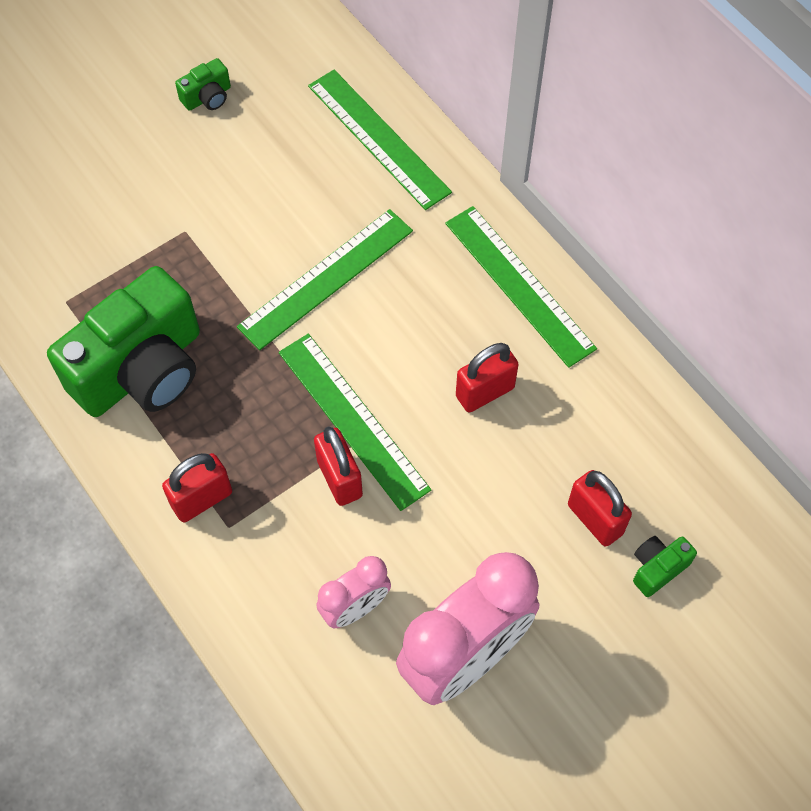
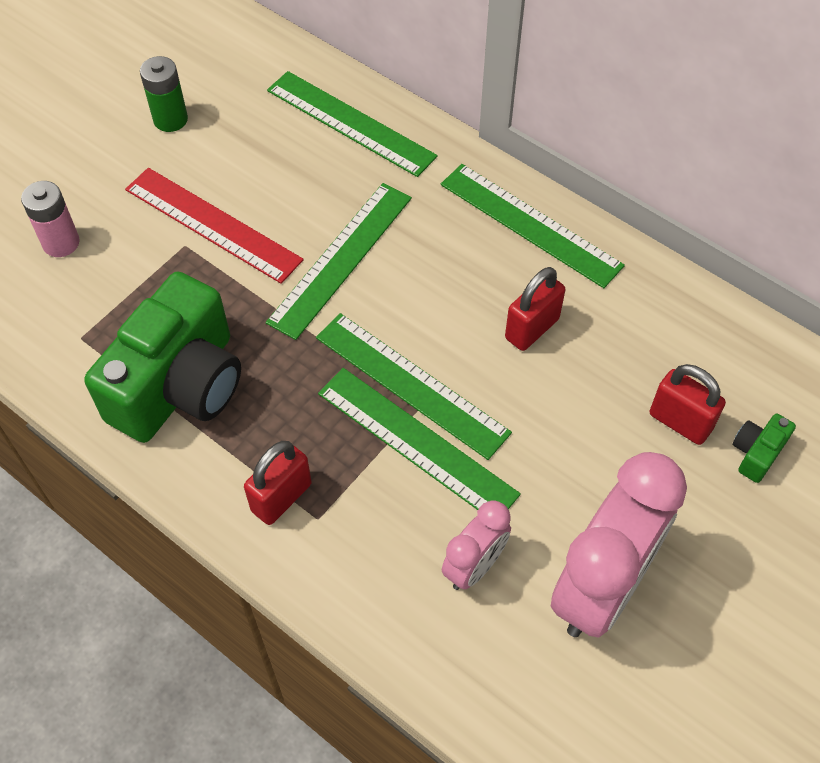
camera: 15 degrees left, 5 degrees down
green camera [175,58,231,111] -> green battery [140,56,188,132]
red padlock [314,426,363,506] -> green ruler [318,368,521,510]
none -> pink battery [21,181,80,257]
none -> red ruler [125,168,304,284]

